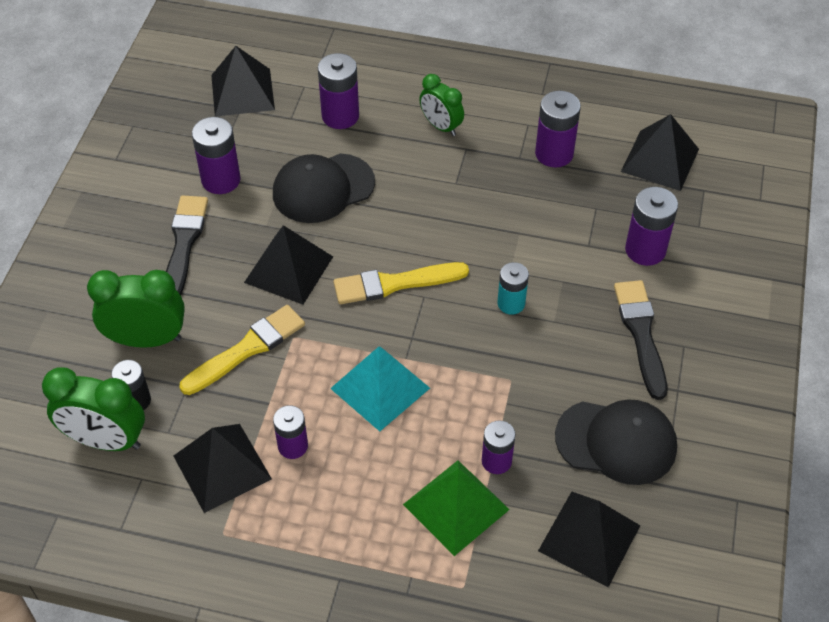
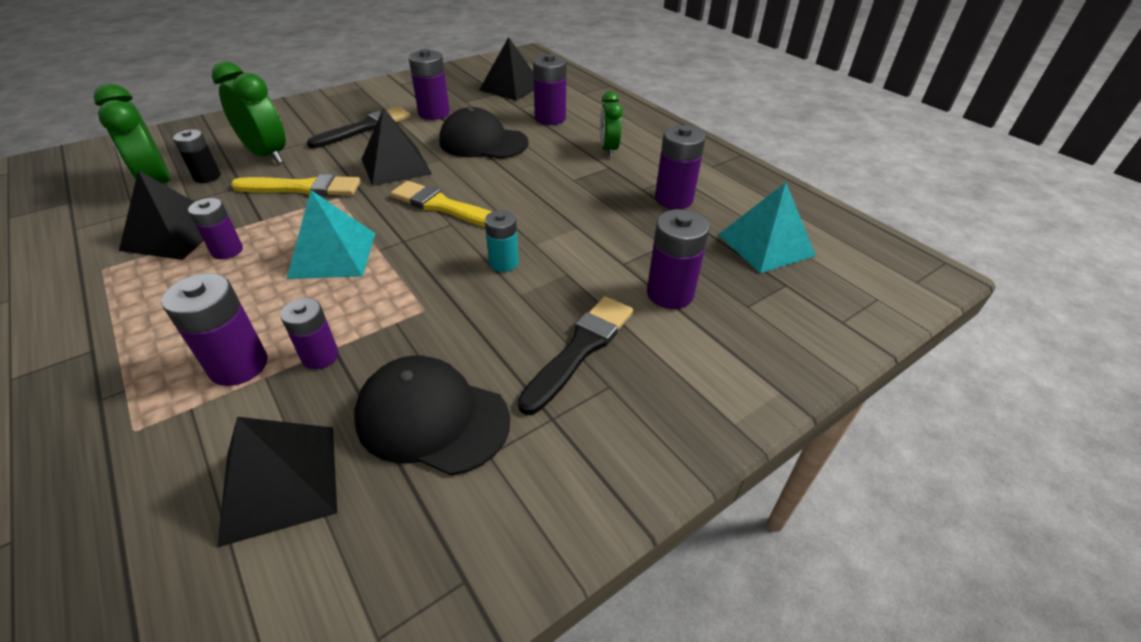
camera: 40 degrees right, 10 degrees down
green pyramid [403,460,510,556] -> purple battery [161,273,268,386]
black cap [555,399,677,485] -> black cap turned 150 degrees clockwise [354,356,510,475]
black pyramid [621,114,699,191] -> turquoise pyramid [718,182,816,273]

